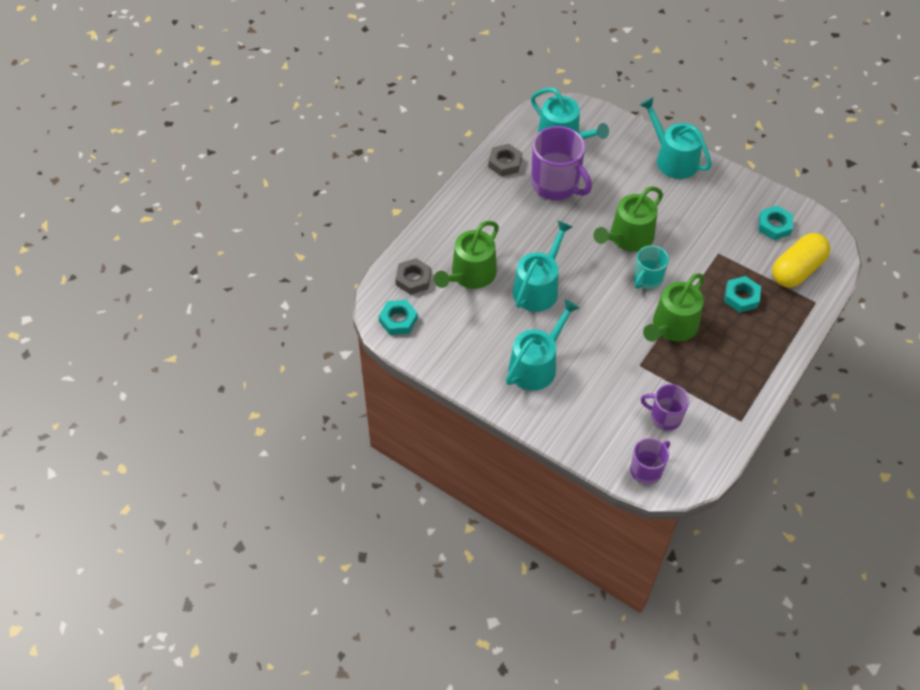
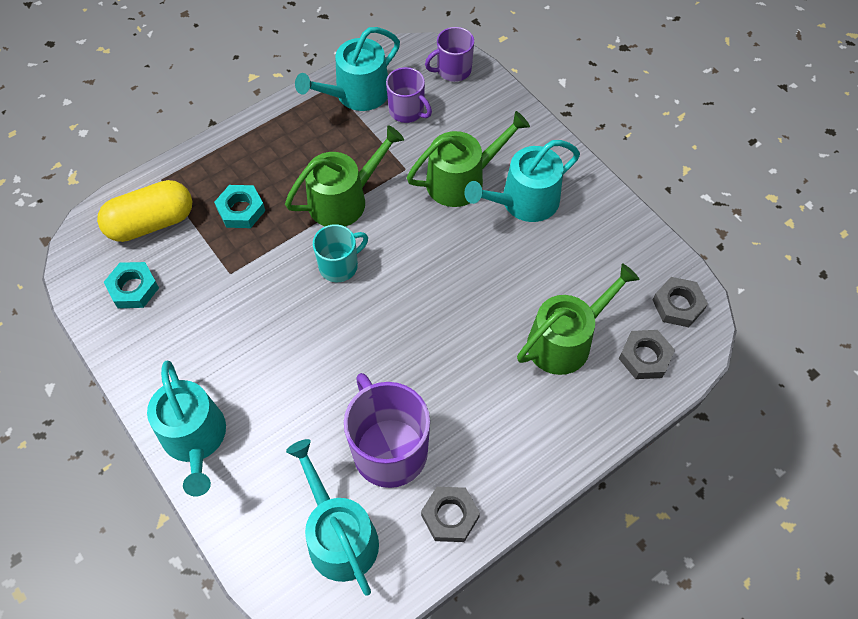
camera: 160 degrees left, 5 degrees up
turquoise nut [379,300,418,335] -> grey nut [653,277,708,327]
turquoise watering can [512,221,572,312] -> turquoise watering can moved to [295,27,400,111]
green watering can [594,186,663,252] -> green watering can moved to [407,111,530,207]

